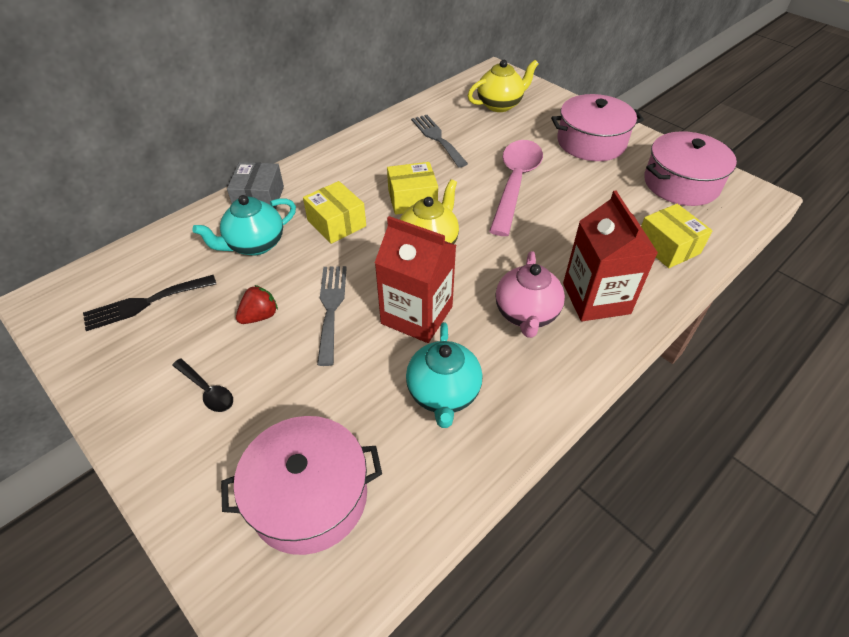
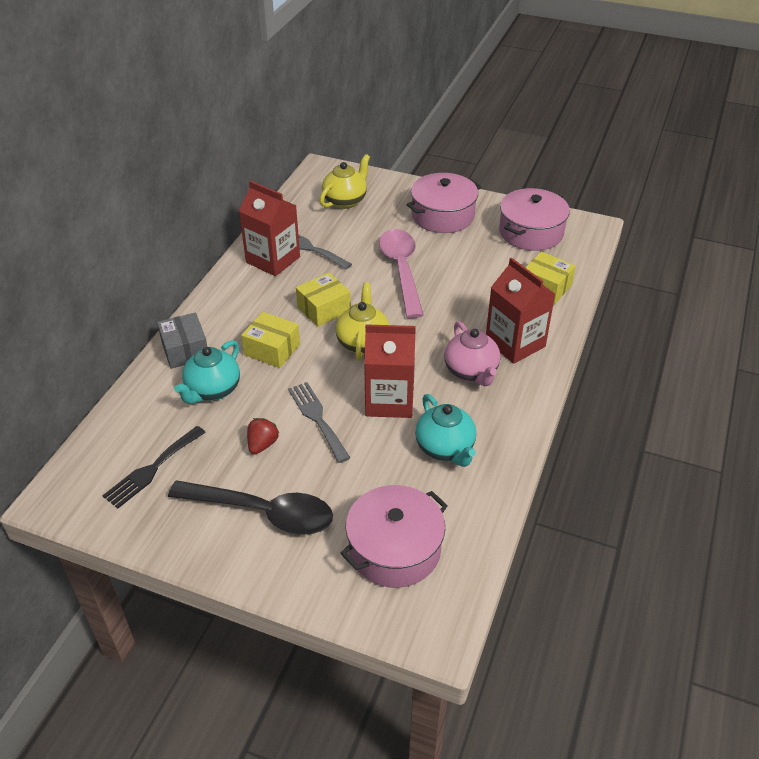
camera: 25 degrees left, 5 degrees down
black spoon [172,358,233,412] -> black spoon [168,481,333,535], size x2.19
none -> red carton [239,181,300,276]

